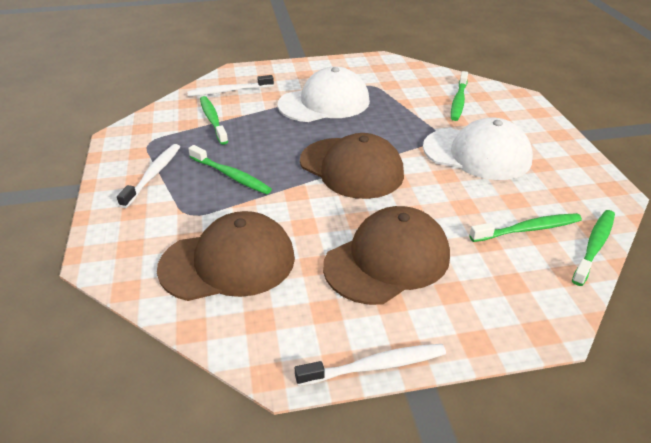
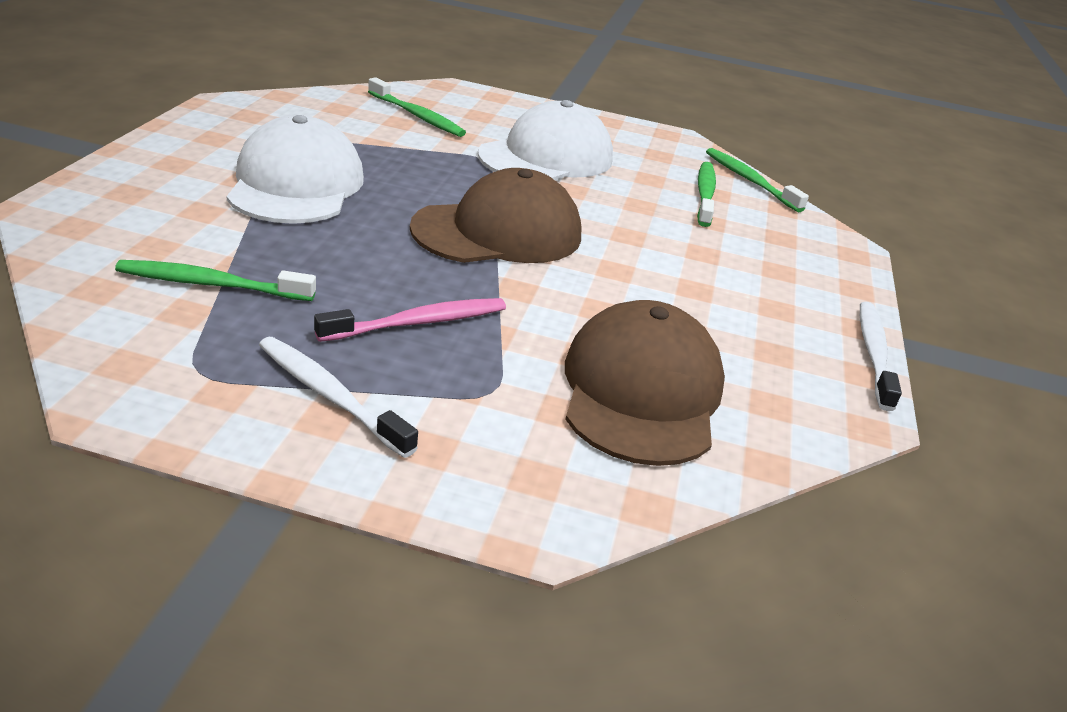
camera: 70 degrees left, 5 degrees down
white toothbrush [187,75,274,96] -> none
green toothbrush [188,145,272,194] -> pink toothbrush [314,298,506,342]
brown cap [323,206,450,305] -> none

